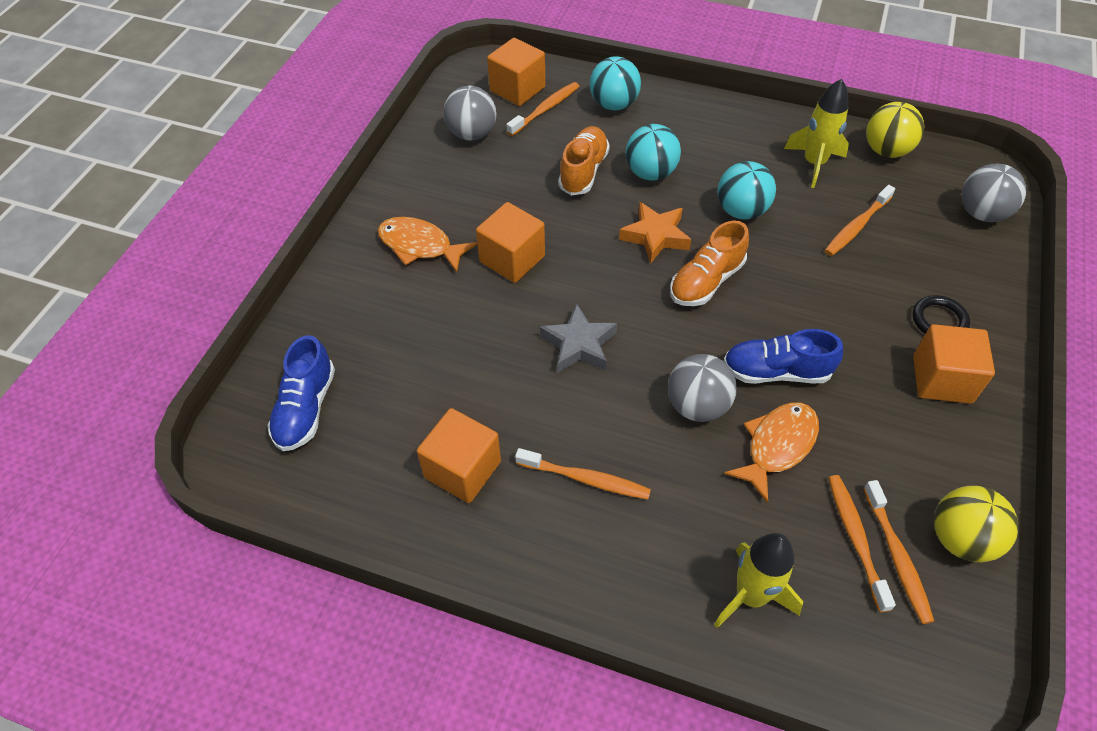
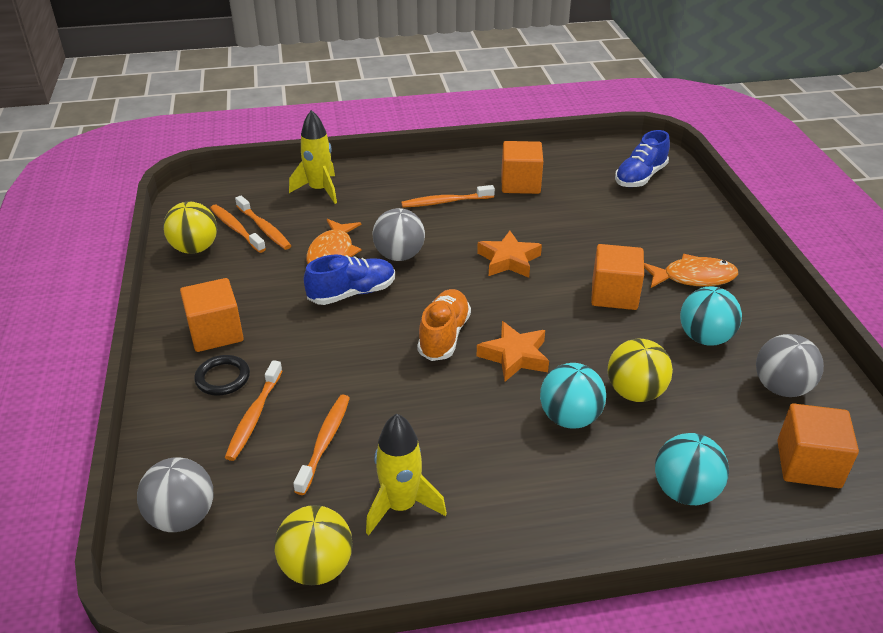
camera: 150 degrees right, 15 degrees down
blue shoe [268,335,335,451] -> blue shoe turned 120 degrees counterclockwise [615,130,670,187]
orange toothbrush [506,82,579,136] -> orange toothbrush moved to [225,360,283,461]
grey star [540,303,617,373] -> orange star [477,231,542,278]
orange shoe [558,126,610,195] -> yellow ball [608,339,673,402]
turquoise ball [717,161,776,220] -> turquoise ball moved to [680,287,742,346]

